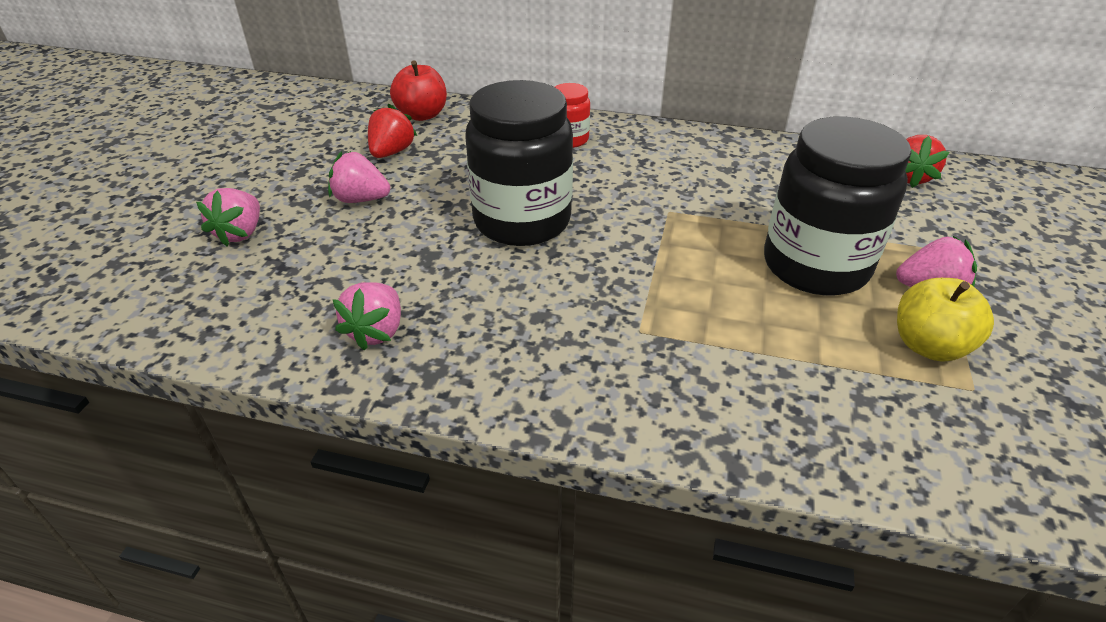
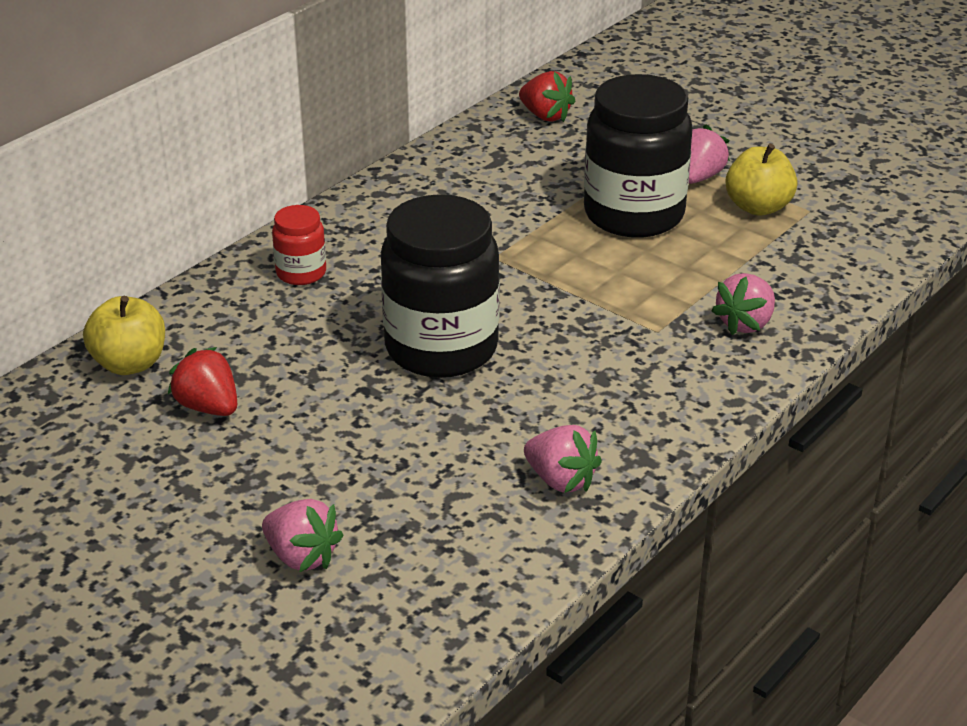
camera: 65 degrees left, 5 degrees down
pink strawberry [328,151,390,203] -> pink strawberry moved to [712,273,775,335]
red apple [390,60,447,121] -> yellow apple [83,296,165,375]

